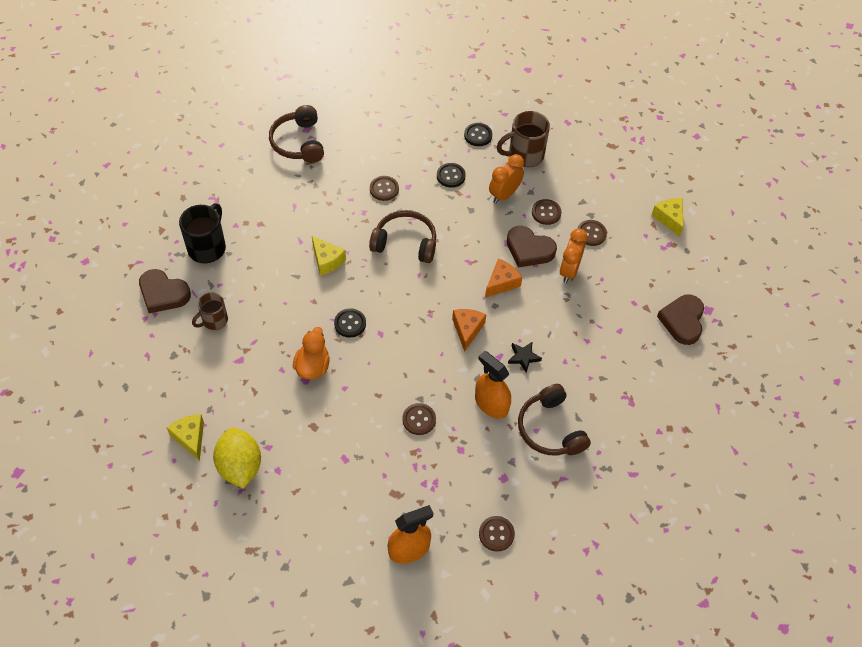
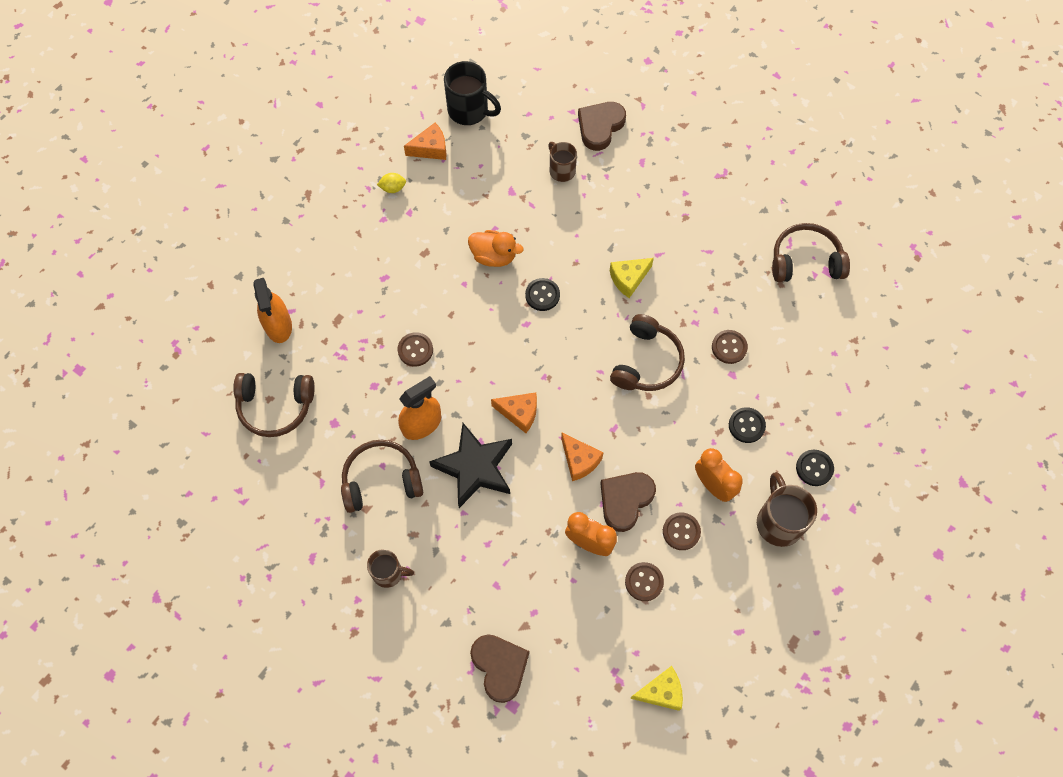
camera: 100 degrees right, 10 degrees up
yellow cheese [167,414,204,461] -> orange cheese [404,123,447,160]
black mug [179,203,226,263] -> black mug moved to [444,61,501,125]
yellow lemon [213,427,261,489] -> yellow lemon [377,173,406,193], size x0.46
brown button [479,516,515,552] -> brown headphones [233,373,314,437]
black star [508,341,542,373] -> black star [429,423,512,508], size x2.20
brown heart [657,295,704,345] -> brown heart turned 45 degrees clockwise [470,635,529,703]
none -> brown mug [367,549,414,588]

